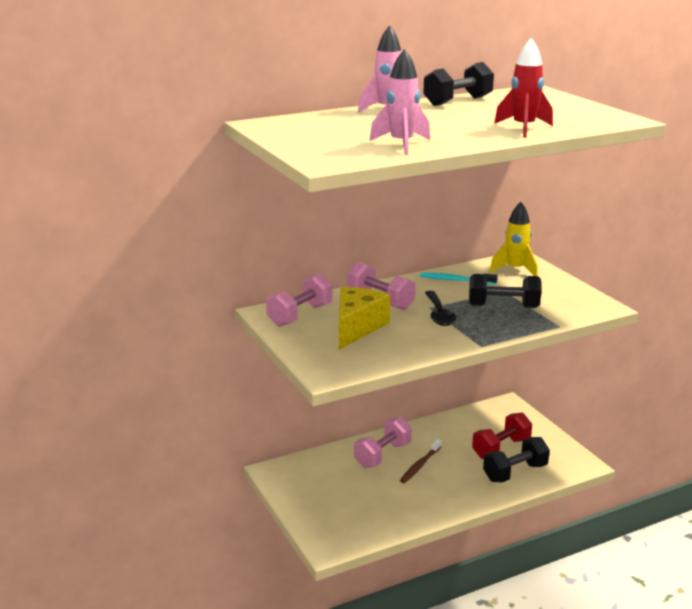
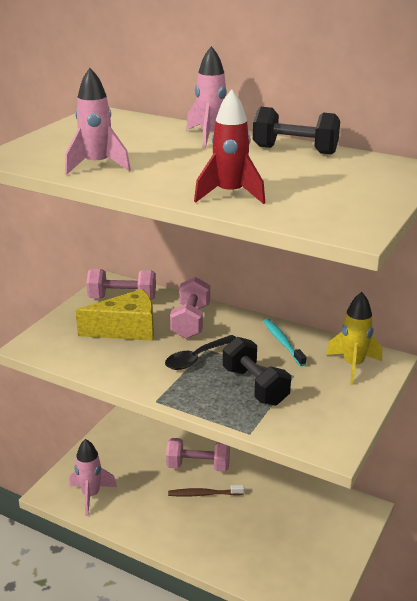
camera: 55 degrees right, 5 degrees up
red dumbbell [472,412,532,459] -> none
black dumbbell [483,437,550,482] -> none
none -> pink rocket [69,439,117,516]

